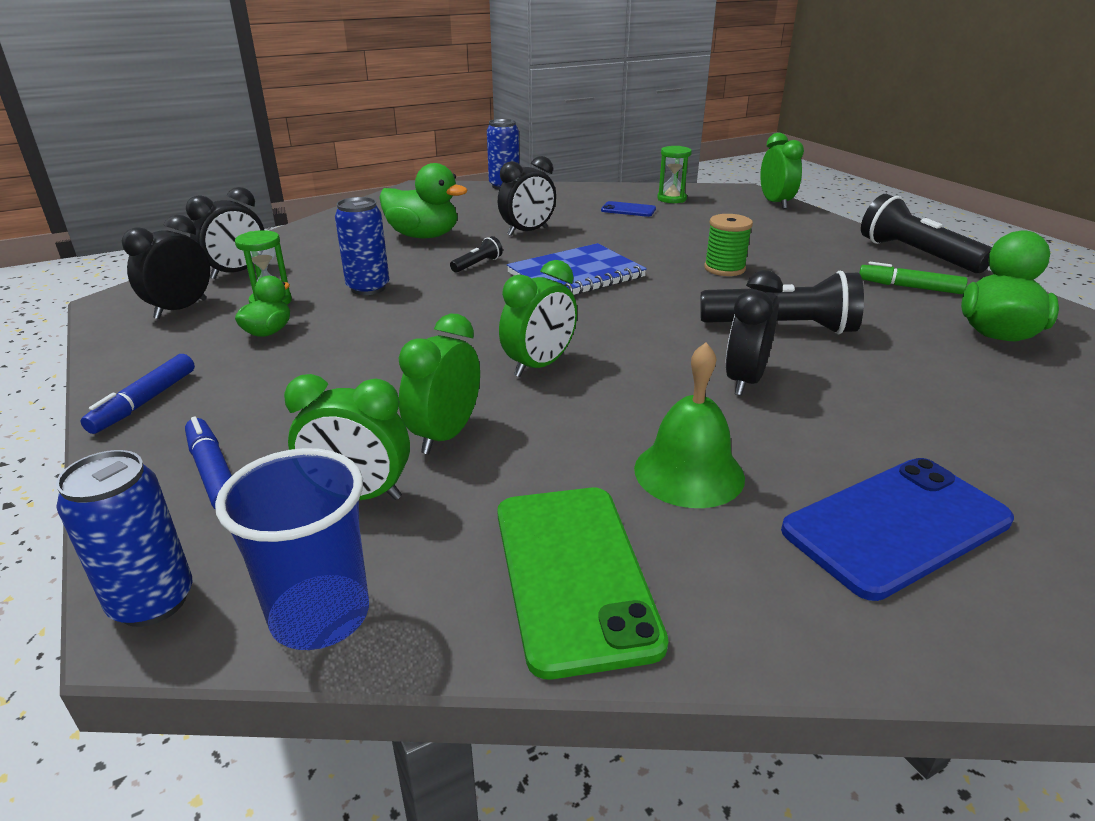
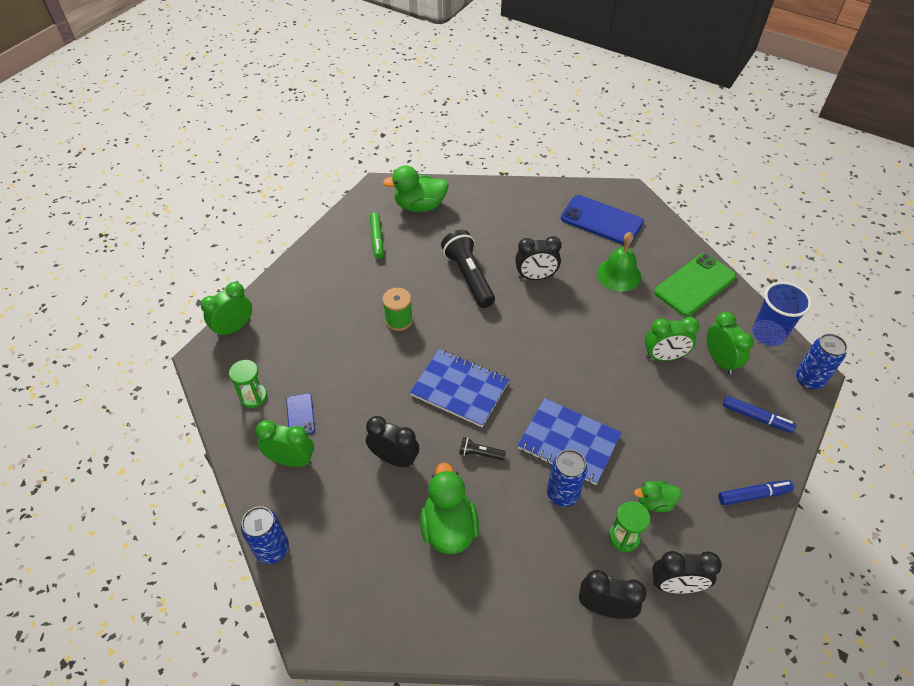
camera: 120 degrees left, 20 degrees up
blue marker [185,416,232,510] -> blue marker turned 90 degrees counterclockwise [723,396,796,433]
green clock [499,260,577,377] -> green clock moved to [255,420,314,467]
black flashlight [861,194,992,273] -> none
none -> blue notebook [517,398,622,485]

